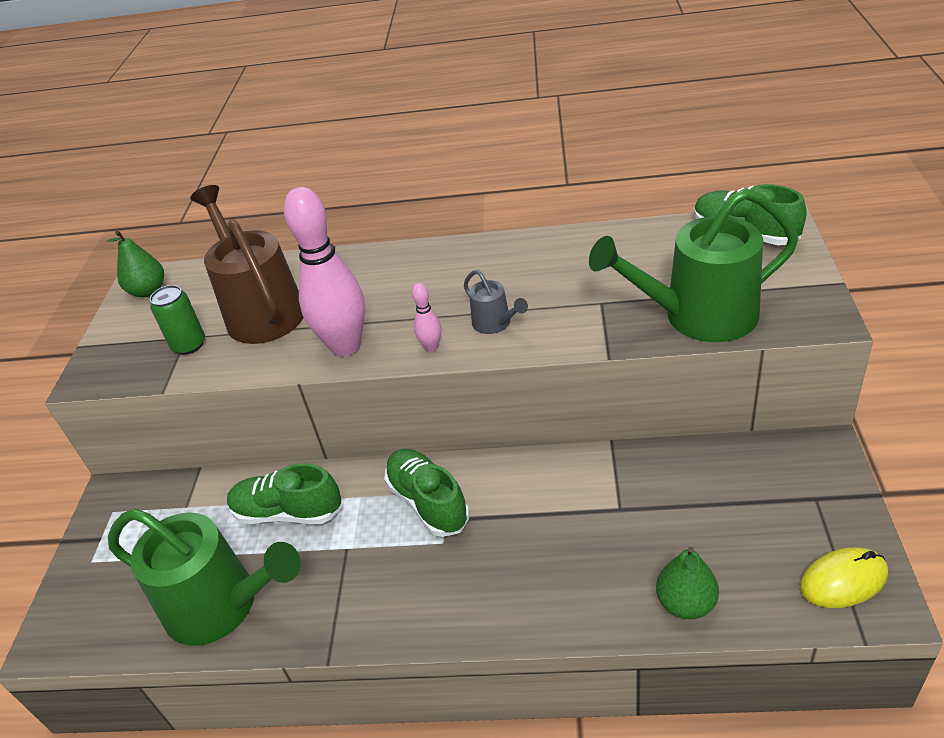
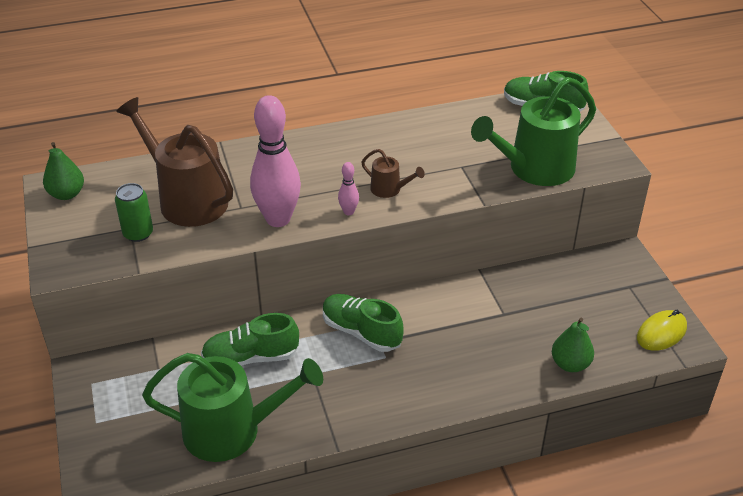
camera: 25 degrees left, 0 degrees up
grey watering can [464,270,528,334] -> brown watering can [361,149,425,198]

